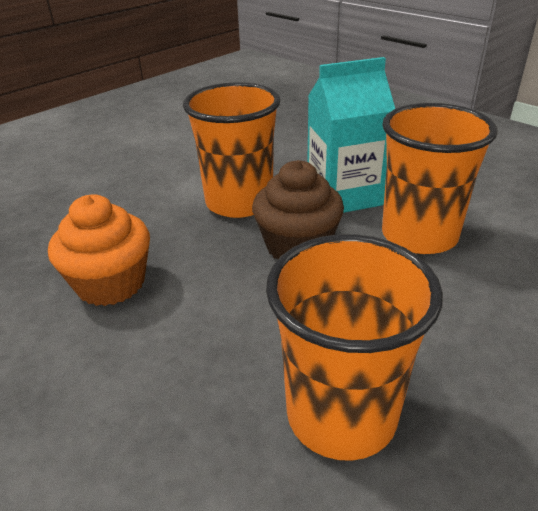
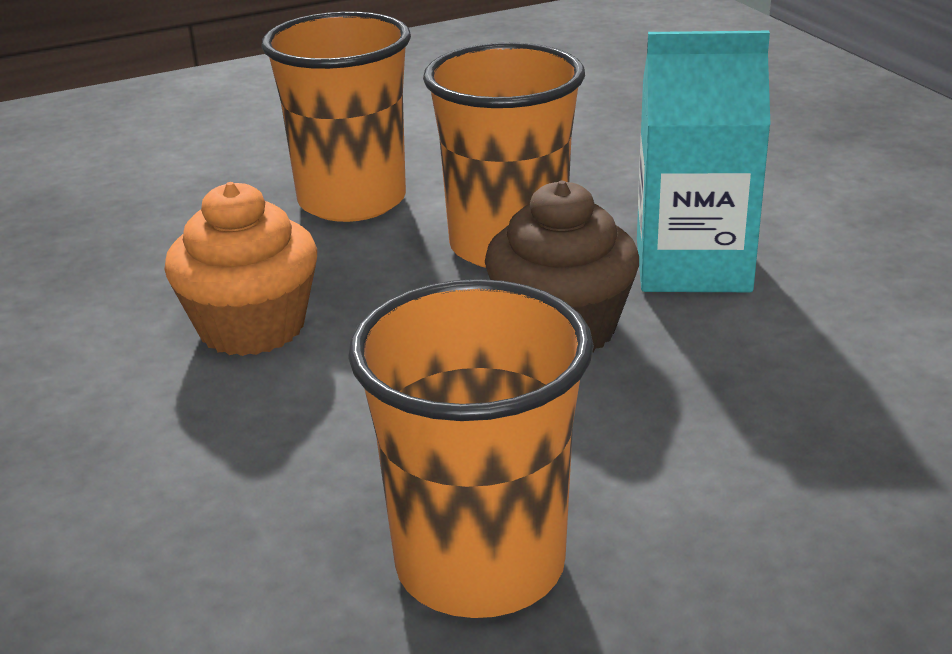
camera: 20 degrees right, 5 degrees down
orange cup [382,103,498,254] -> orange cup moved to [261,12,411,222]

